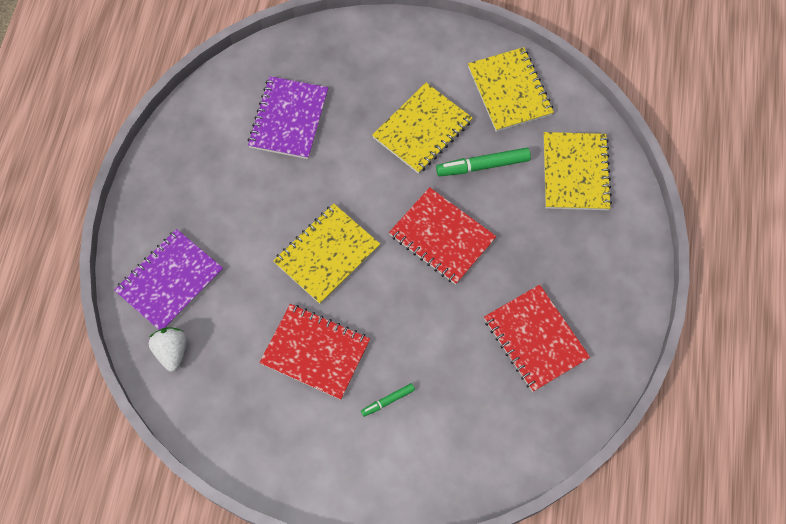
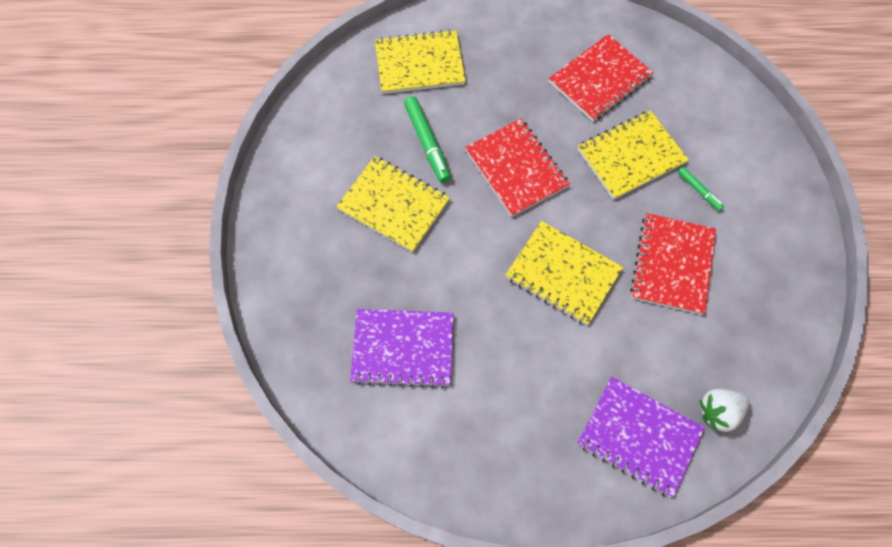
camera: 100 degrees left, 0 degrees up
red notebook [389,187,497,285] -> red notebook turned 60 degrees counterclockwise [465,119,570,217]
yellow notebook [468,47,554,132] -> yellow notebook moved to [578,110,689,200]

